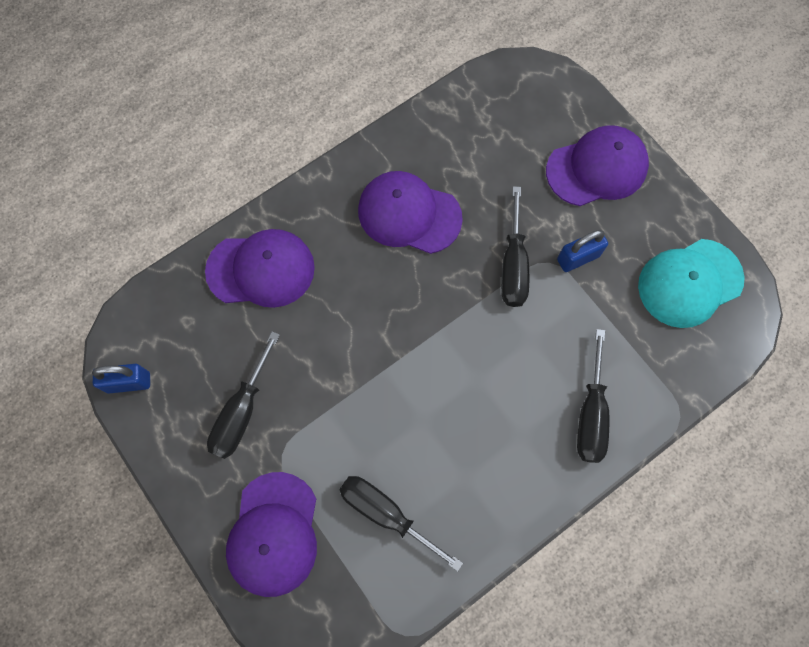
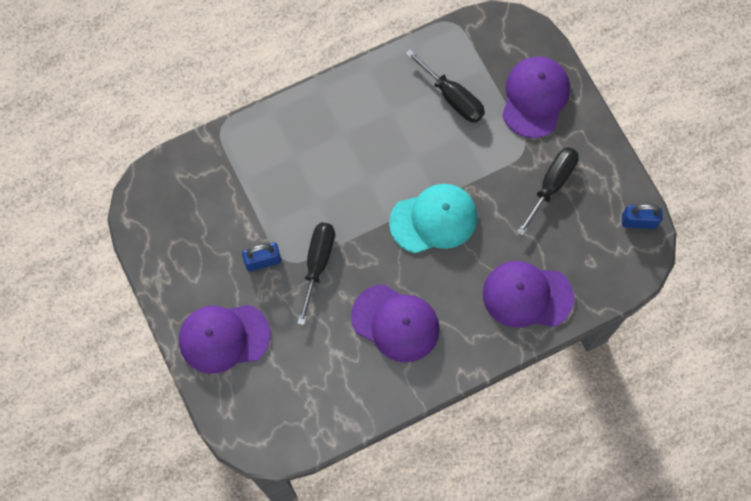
camera: 170 degrees left, 0 degrees up
black screwdriver [577,329,610,463] -> none
turquoise cap [638,239,745,328] -> turquoise cap moved to [389,184,478,253]

